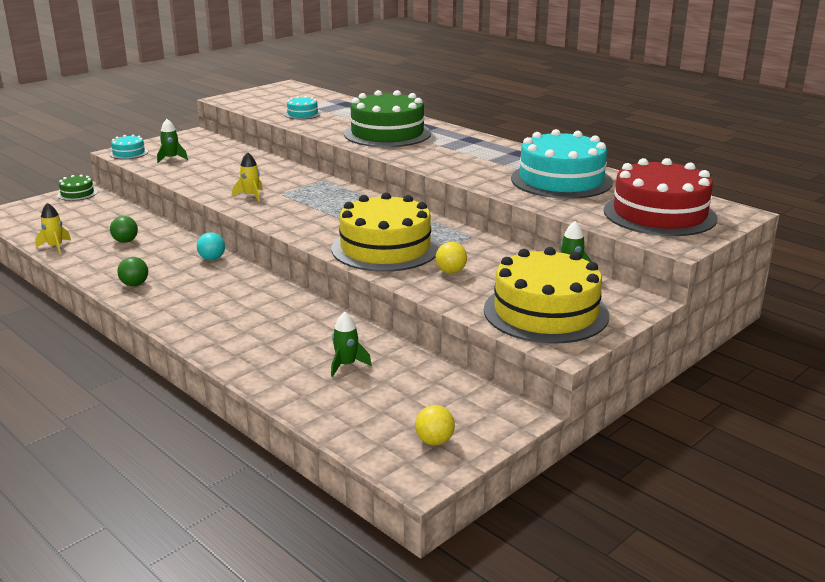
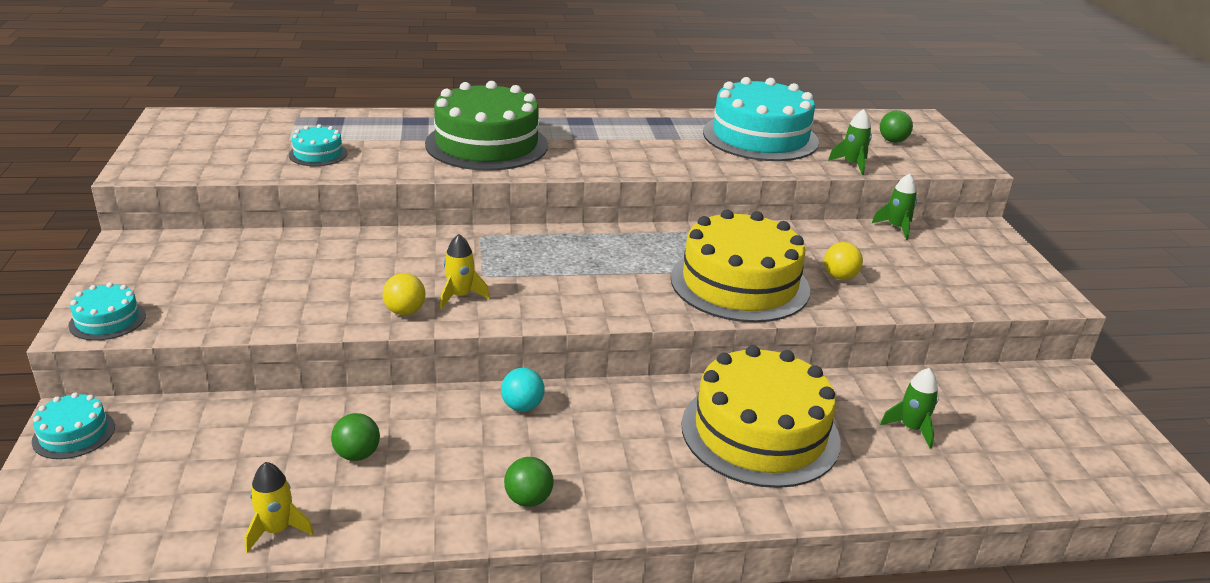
camera: 55 degrees left, 5 degrees up
green cake [57,174,97,201] -> turquoise cake [32,392,115,459]
green rocket [157,119,188,163] -> green rocket moved to [828,109,872,175]
yellow ball [415,405,455,445] -> yellow ball moved to [383,273,425,315]
yellow cake [484,247,609,344] -> yellow cake moved to [682,345,841,488]
red cake [604,158,718,236] -> green ball [880,110,913,143]

